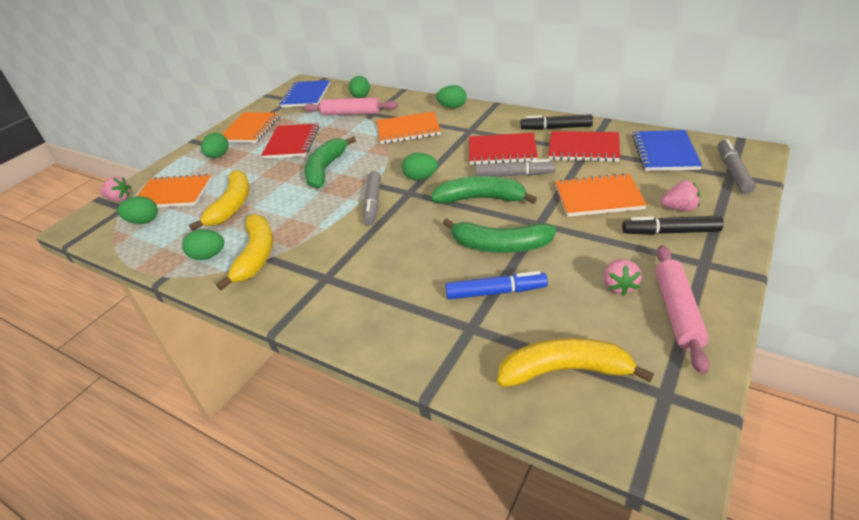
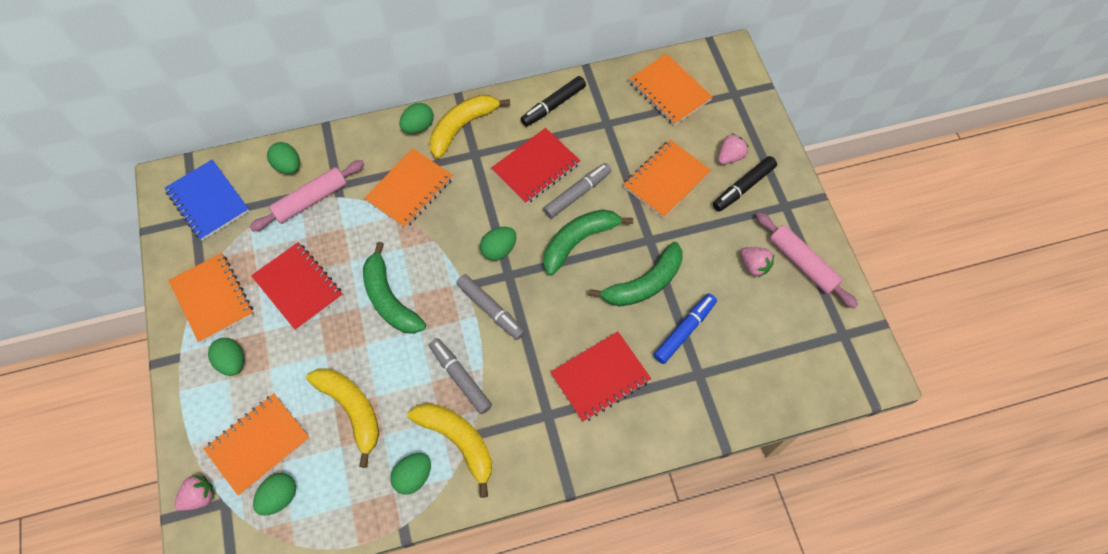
camera: 50 degrees left, 25 degrees up
yellow banana [497,338,654,387] -> yellow banana moved to [430,95,510,159]
red notebook [548,131,620,162] -> red notebook moved to [551,331,651,422]
blue notebook [632,130,702,171] -> orange notebook [629,54,713,125]
grey marker [718,139,756,194] -> grey marker moved to [429,338,492,414]

